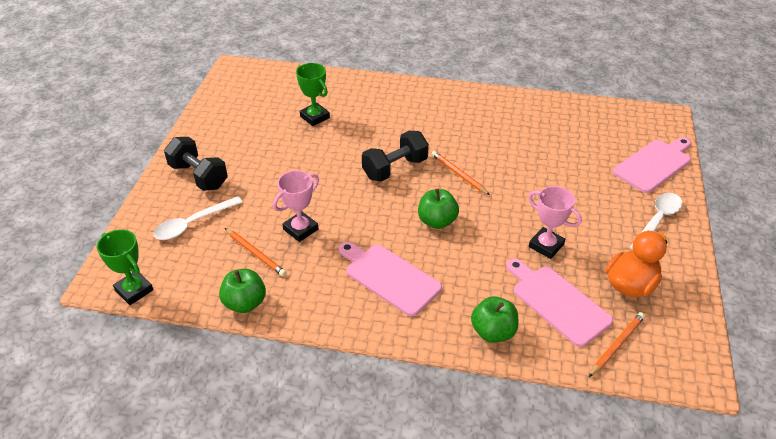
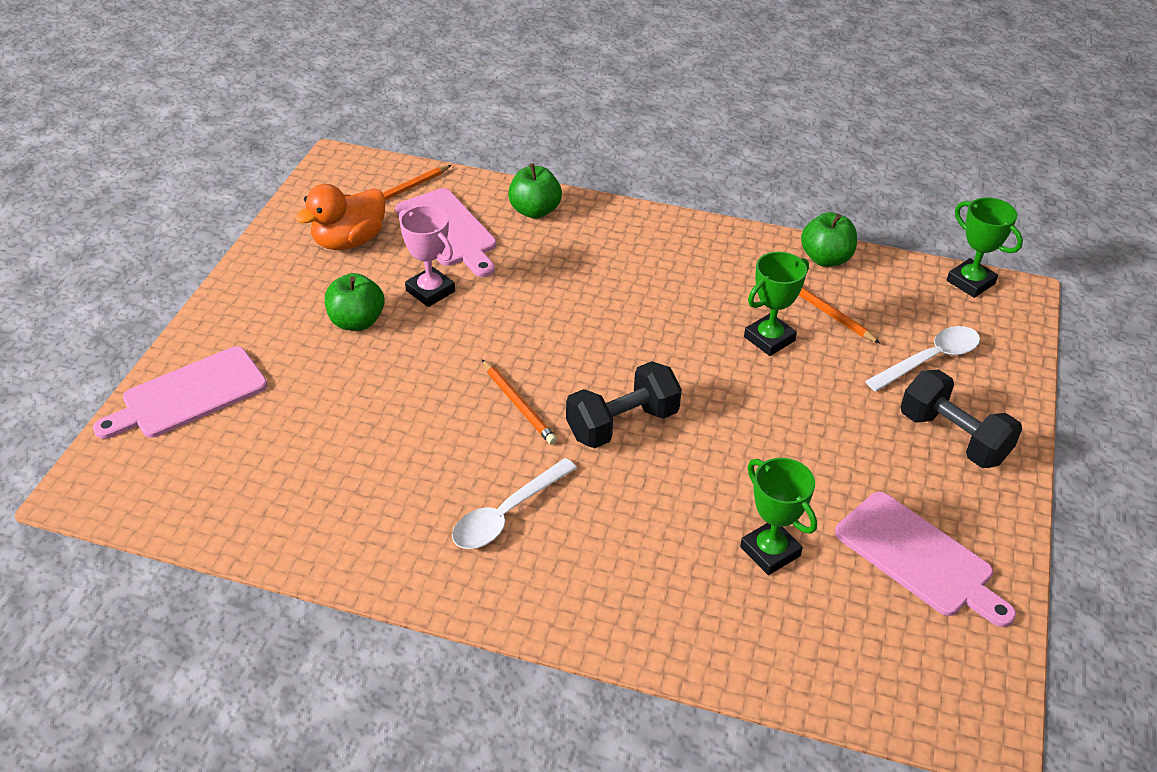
camera: 175 degrees left, 0 degrees up
pink trophy [273,170,319,242] -> green trophy [744,252,809,356]
pink cutting board [339,241,442,316] -> pink cutting board moved to [835,492,1016,627]
green apple [418,188,459,229] -> green apple moved to [325,273,384,331]
white spoon [630,193,682,250] -> white spoon moved to [452,458,577,549]

